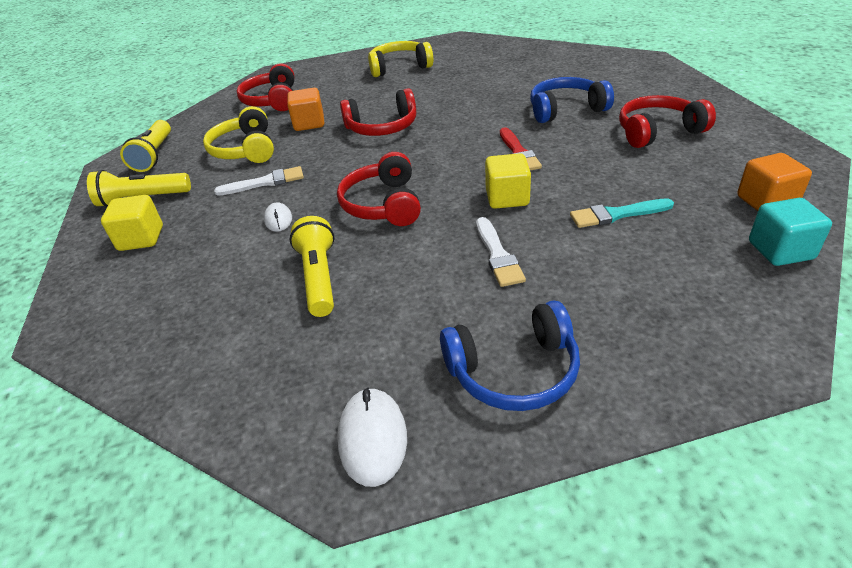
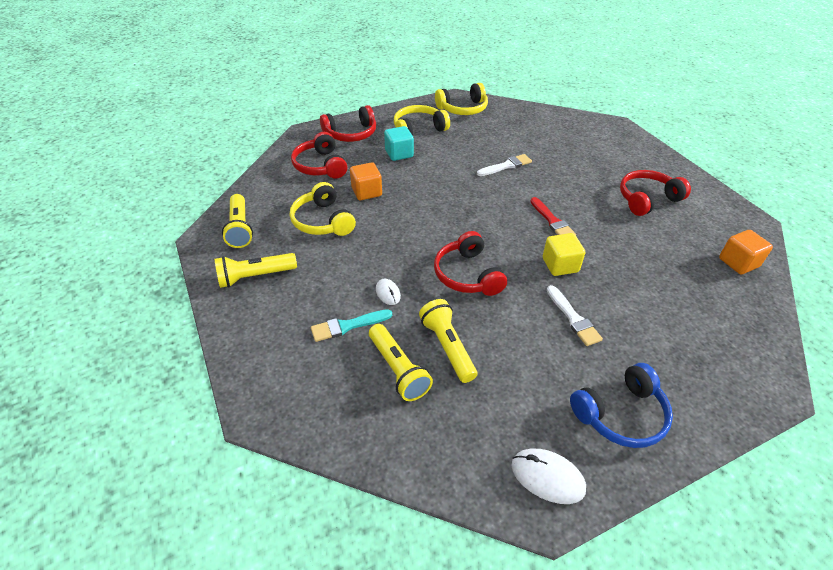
camera: 15 degrees left, 5 degrees up
yellow cube [101,195,163,251] -> none
white brush [214,166,304,196] -> white brush moved to [477,154,532,176]
white mouse [337,388,407,487] -> white mouse turned 45 degrees counterclockwise [511,449,586,504]
red headphones [340,88,416,136] -> red headphones moved to [320,105,376,142]
blue headphones [530,77,614,123] -> none
turquoise brush [570,199,674,228] -> turquoise brush moved to [311,309,392,342]
turquoise cube [749,198,832,266] -> turquoise cube moved to [384,126,414,161]
none -> yellow flashlight [369,324,433,401]
none -> yellow headphones [435,83,488,115]

